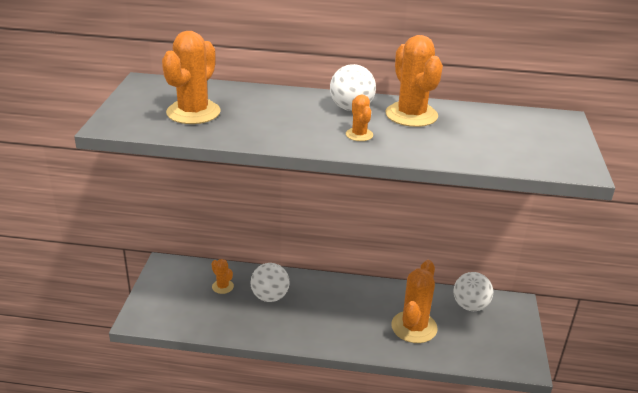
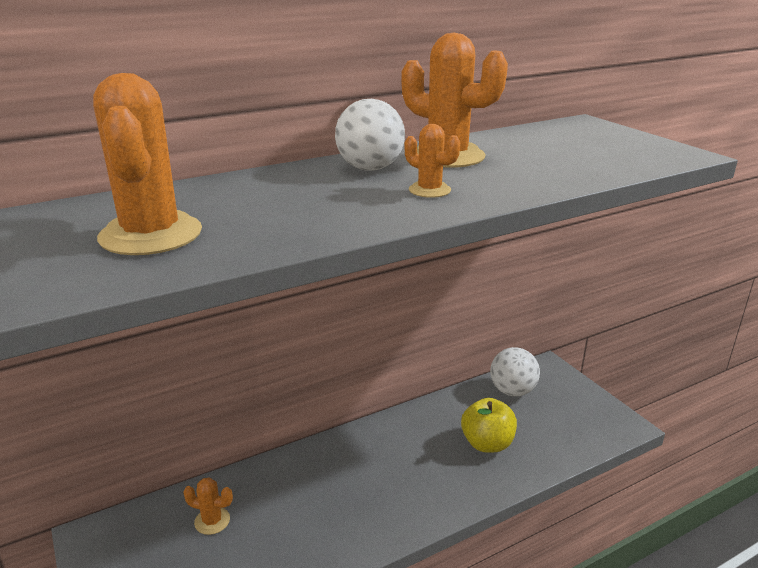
camera: 35 degrees left, 5 degrees down
white ball [251,263,290,302] -> none
orange cactus [391,260,438,343] -> yellow apple [461,398,517,453]

